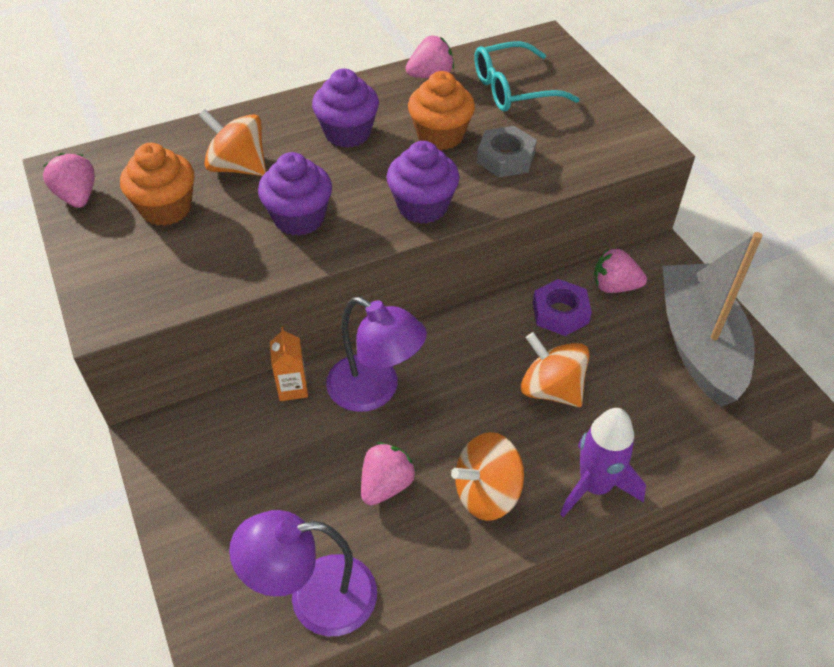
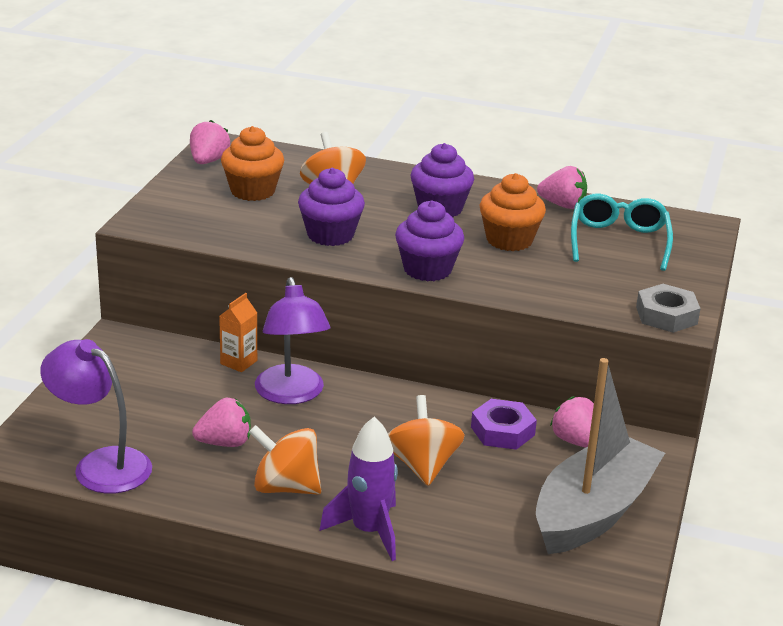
camera: 40 degrees right, 20 degrees down
turquoise glasses [474,41,579,112] -> turquoise glasses turned 75 degrees clockwise [571,194,673,271]
grey nut [477,126,537,177] -> grey nut moved to [636,284,701,333]

